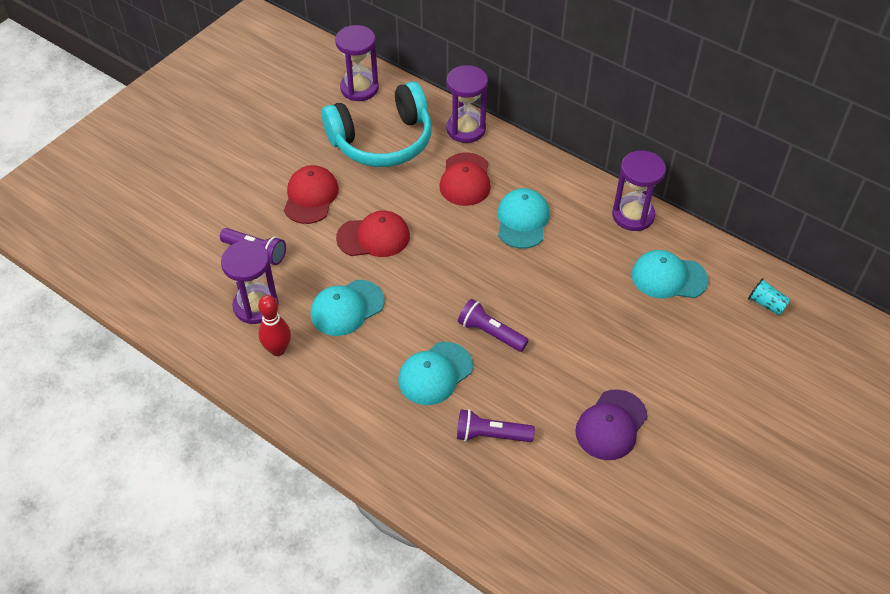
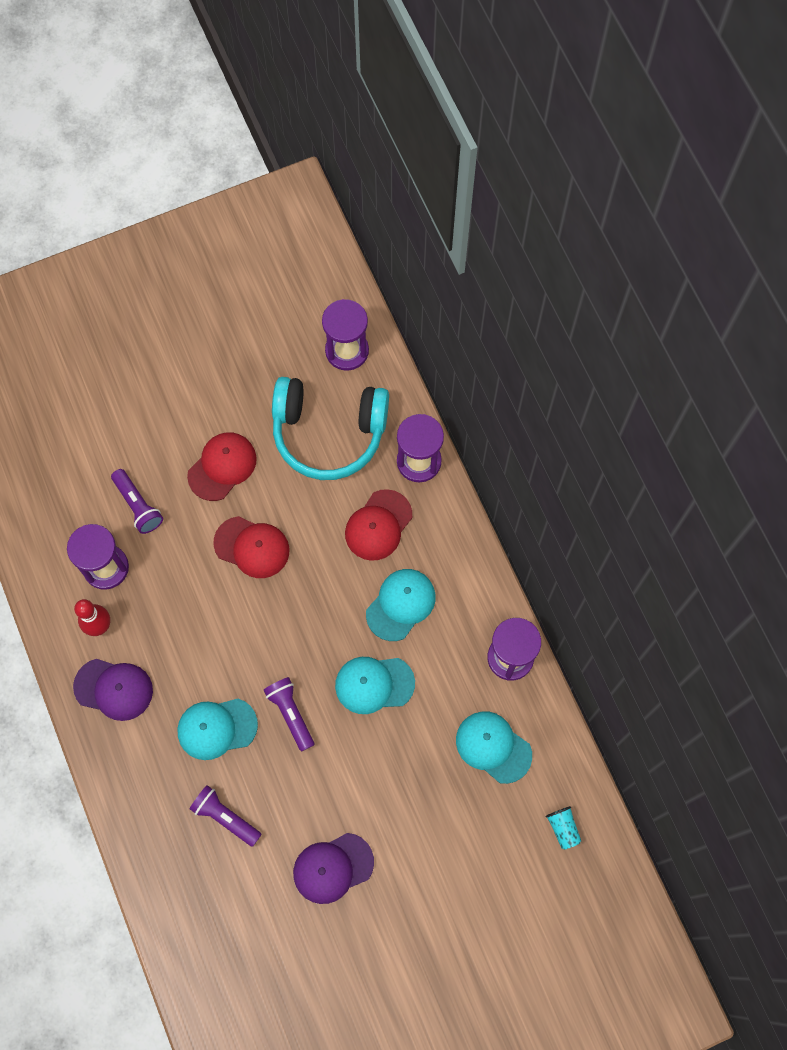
camera: 30 degrees right, 20 degrees up
turquoise cap [310,280,385,336] -> turquoise cap moved to [335,657,415,714]
none -> purple cap [73,659,153,721]

